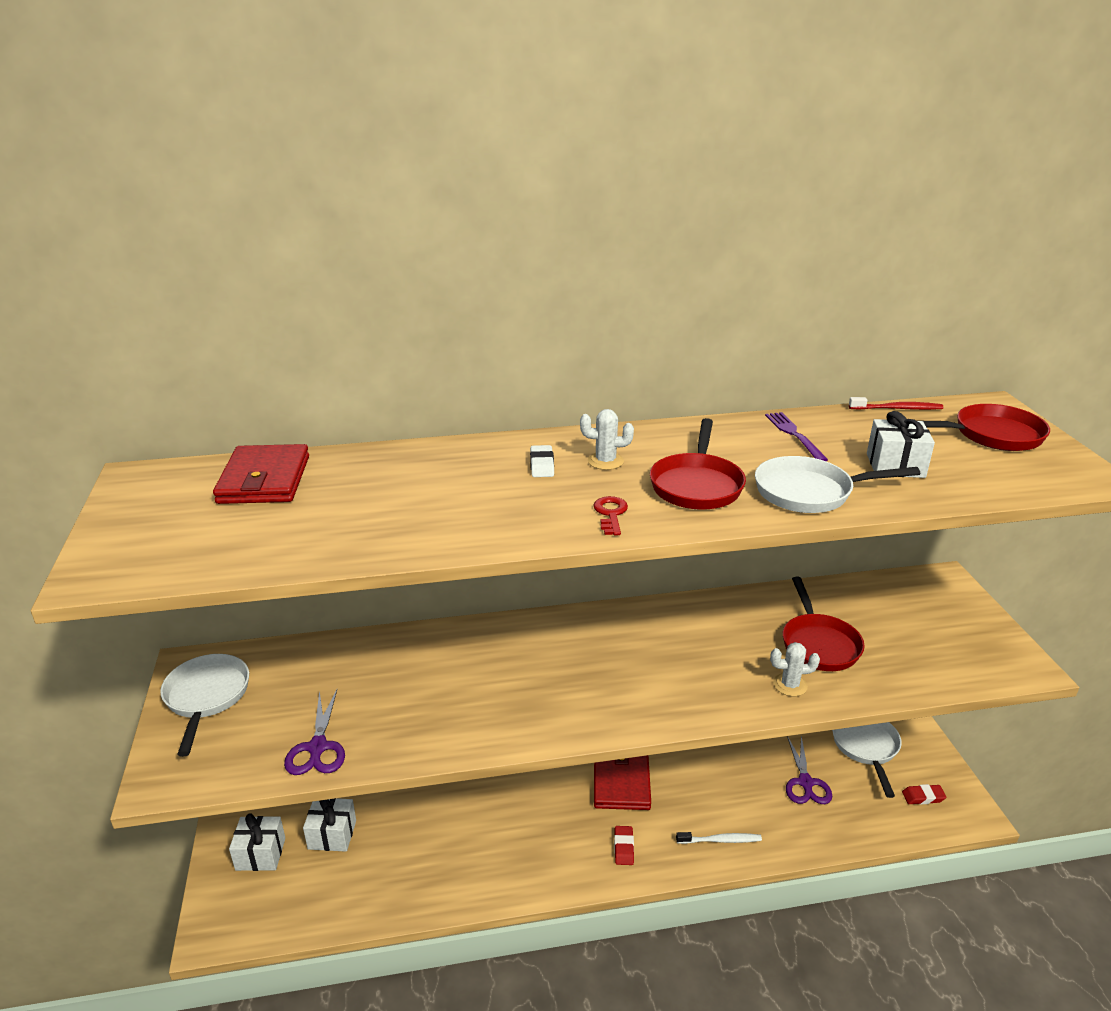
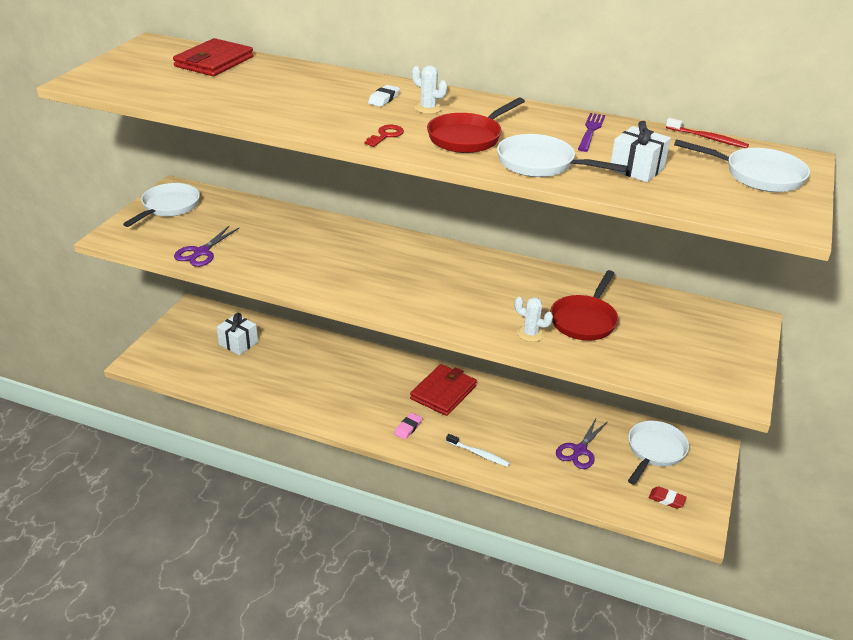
camera: 30 degrees right, 5 degrees up
white gift [229,813,285,871] -> none
red eraser [614,826,634,865] -> pink eraser [394,413,422,440]
red pan [923,404,1050,451] -> white pan [674,139,810,192]

